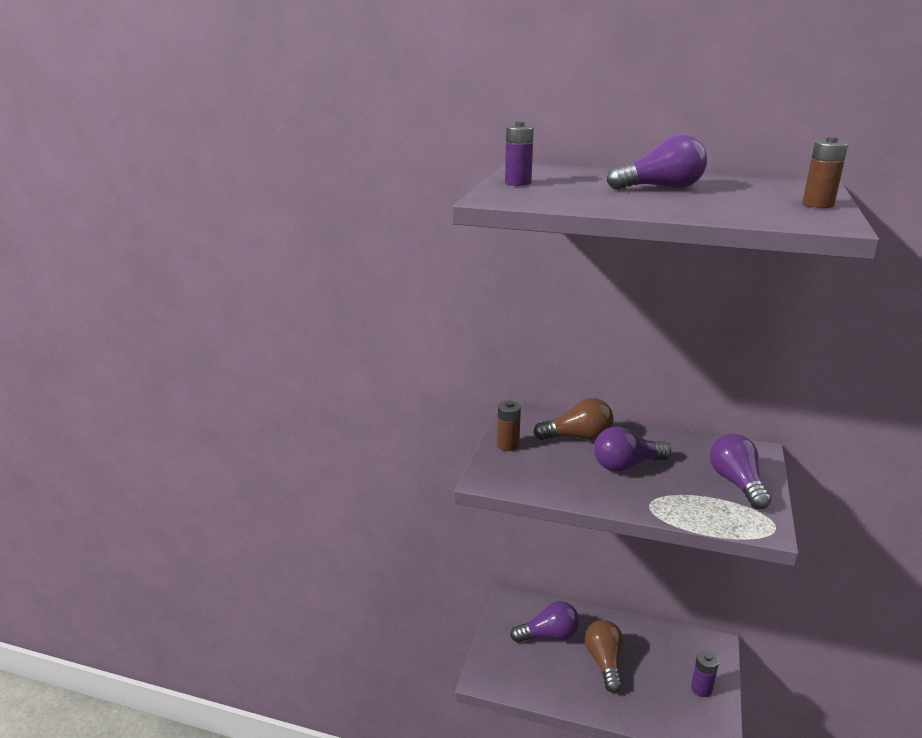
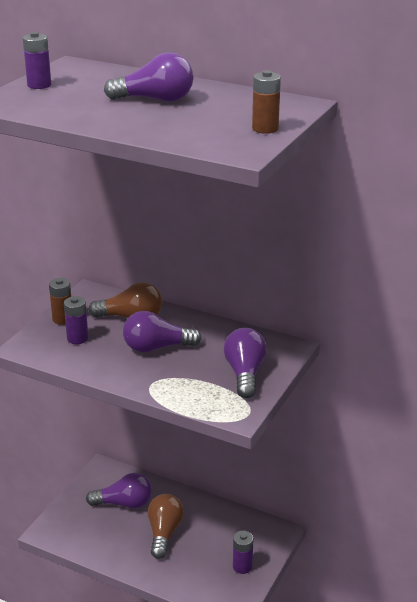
camera: 10 degrees right, 5 degrees up
none -> purple battery [64,296,88,344]

